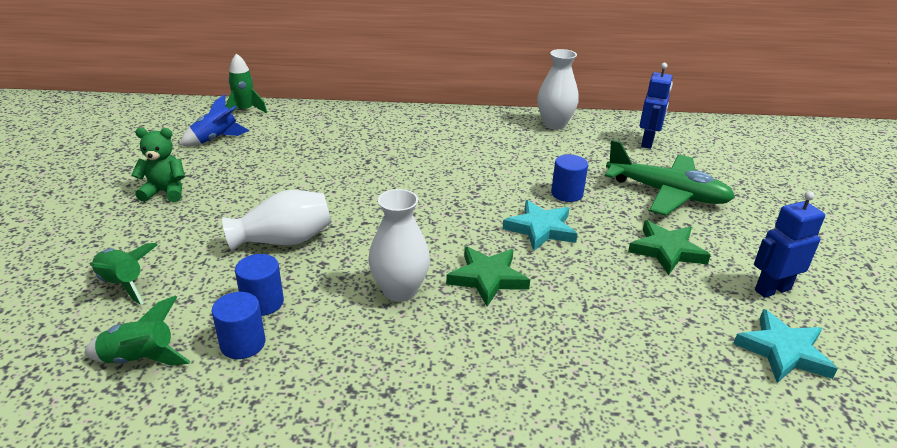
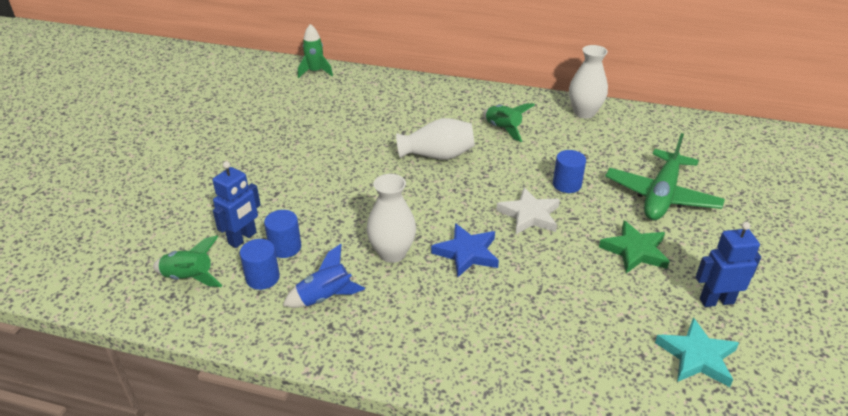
camera: 15 degrees right, 5 degrees up
green rocket [90,243,157,305] -> green rocket moved to [483,104,535,142]
green teddy bear [131,128,185,202] -> none
blue rocket [180,94,250,146] -> blue rocket moved to [283,244,365,308]
white vase [222,190,332,251] -> white vase moved to [396,118,475,160]
green star [446,246,530,306] -> blue star [431,223,499,278]
turquoise star [502,200,578,251] -> white star [496,187,560,234]
green plane [605,140,735,216] -> green plane turned 75 degrees clockwise [605,133,725,220]
blue robot [640,63,673,149] -> blue robot moved to [213,161,261,248]

